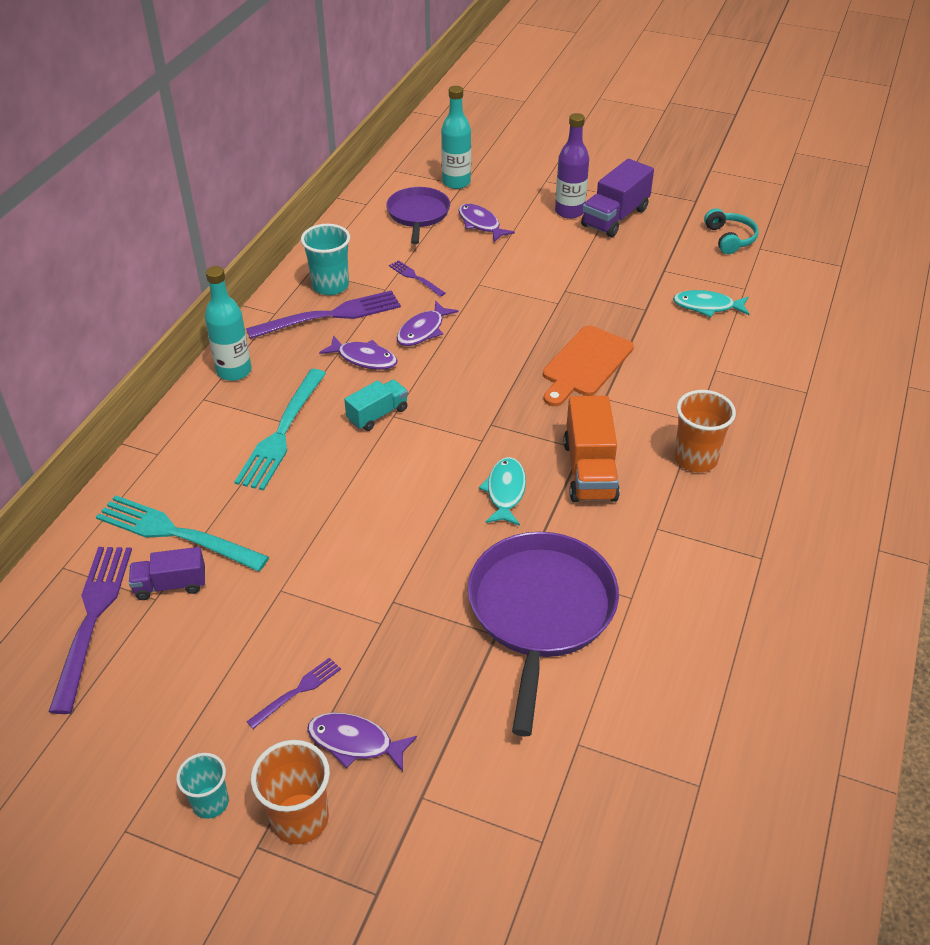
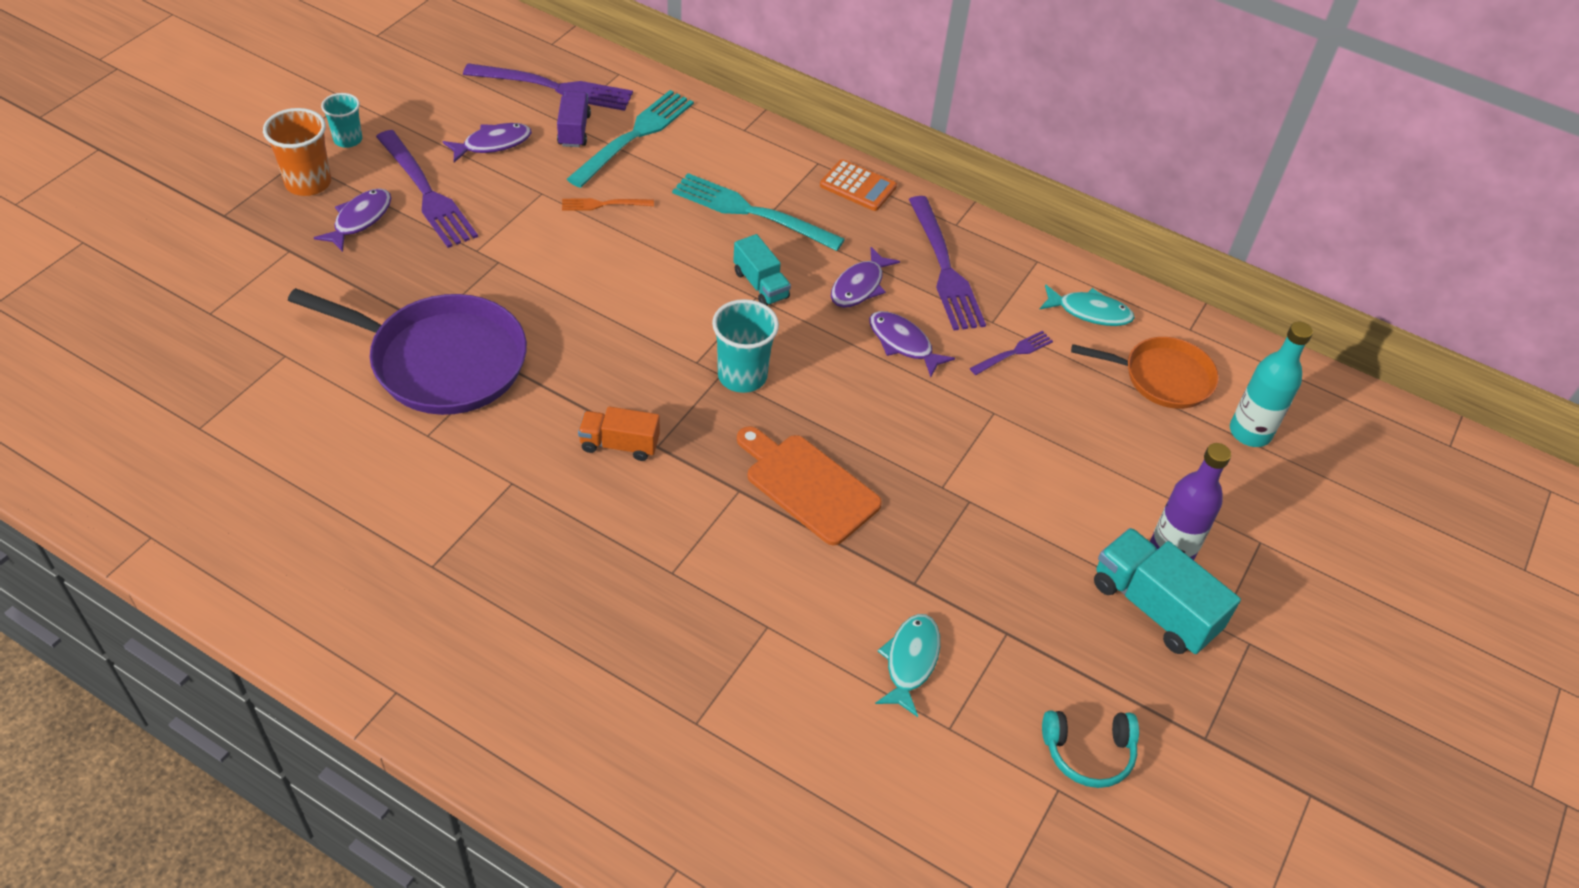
camera: 95 degrees right, 5 degrees up
turquoise bottle [205,266,252,381] -> orange calculator [820,159,897,211]
purple fork [247,657,341,729] -> purple fork [376,130,478,248], size x2.00
turquoise cup [301,224,350,295] -> turquoise cup moved to [712,299,779,393]
purple pan [386,187,450,244] -> orange pan [1071,337,1219,409]
purple fish [458,204,515,242] -> purple fish moved to [443,123,532,162]
turquoise fish [479,457,526,526] -> turquoise fish moved to [1039,284,1135,326]
orange truck [563,396,620,502] -> orange truck [578,406,660,461], size x0.62
purple truck [581,159,654,237] -> turquoise truck [1094,528,1241,654]
orange cup [674,390,736,472] -> none
none -> orange fork [562,198,654,211]

